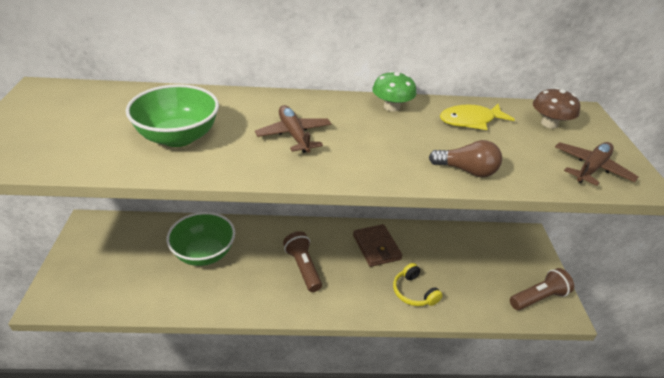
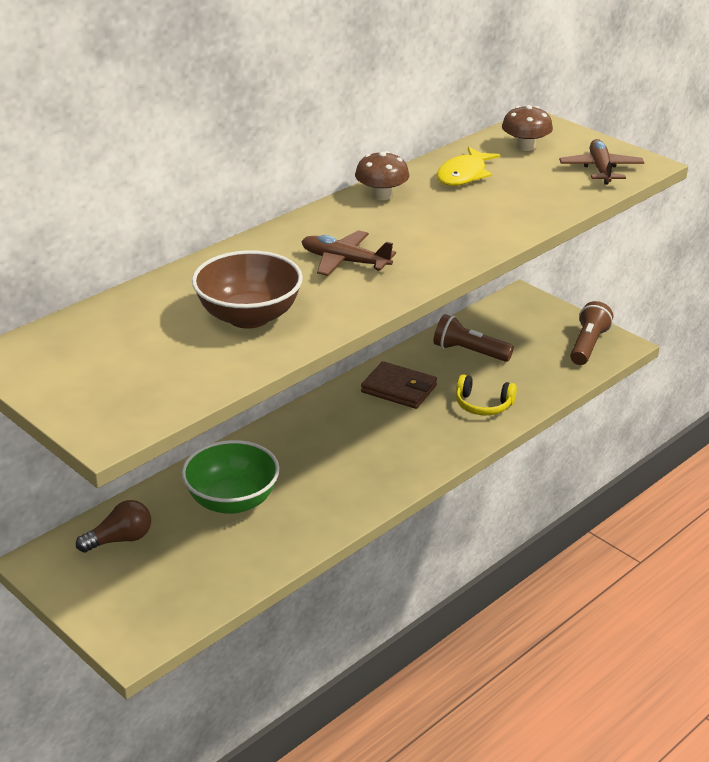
camera: 40 degrees left, 5 degrees down
green bowl [126,84,219,147] -> brown bowl [192,250,303,329]
brown flashlight [283,231,322,292] -> brown flashlight moved to [434,314,514,362]
green mushroom [372,71,417,111] -> brown mushroom [355,151,409,200]
brown light bulb [429,140,502,177] -> brown light bulb moved to [76,500,151,553]

